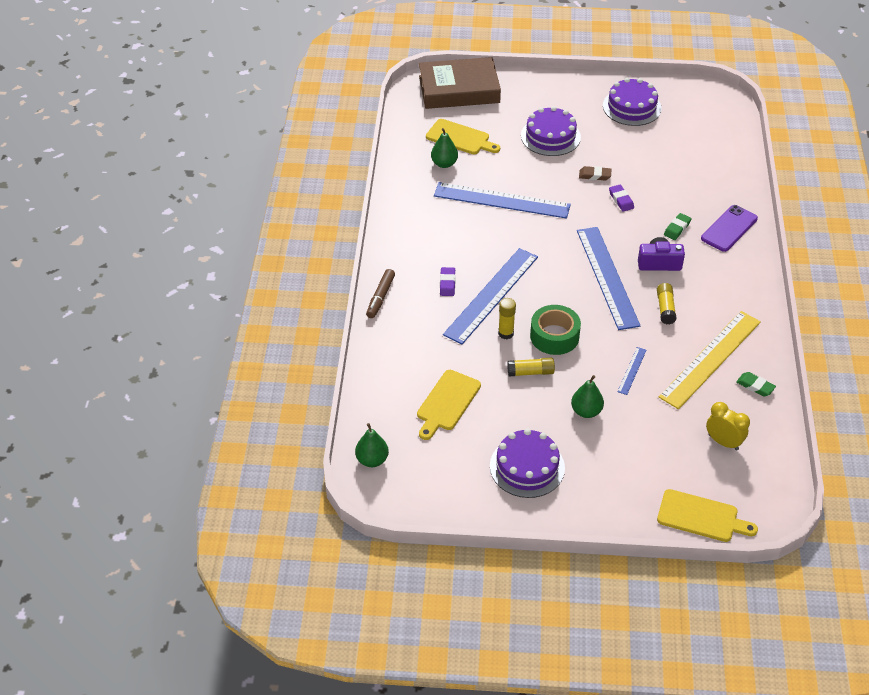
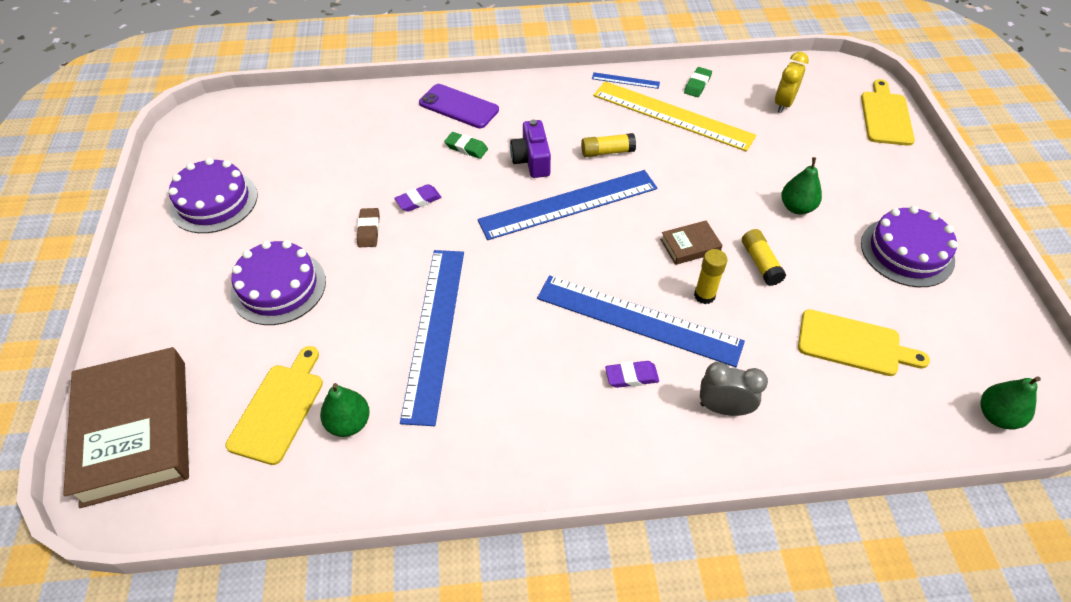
camera: 100 degrees left, 5 degrees up
brown marker [366,269,395,318] -> none
green tape [530,305,581,355] -> brown book [660,221,722,265]
blue ruler [617,347,646,395] -> blue ruler moved to [592,72,660,89]
none -> grey clock [700,362,768,416]

